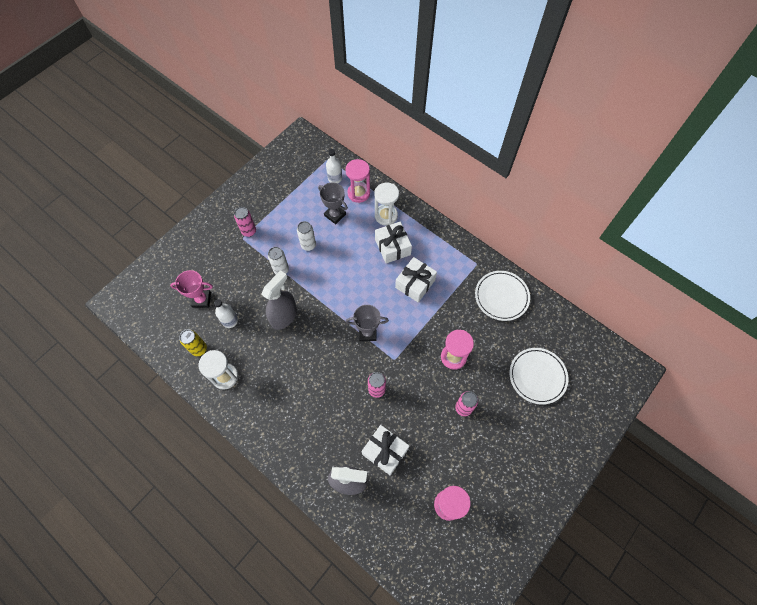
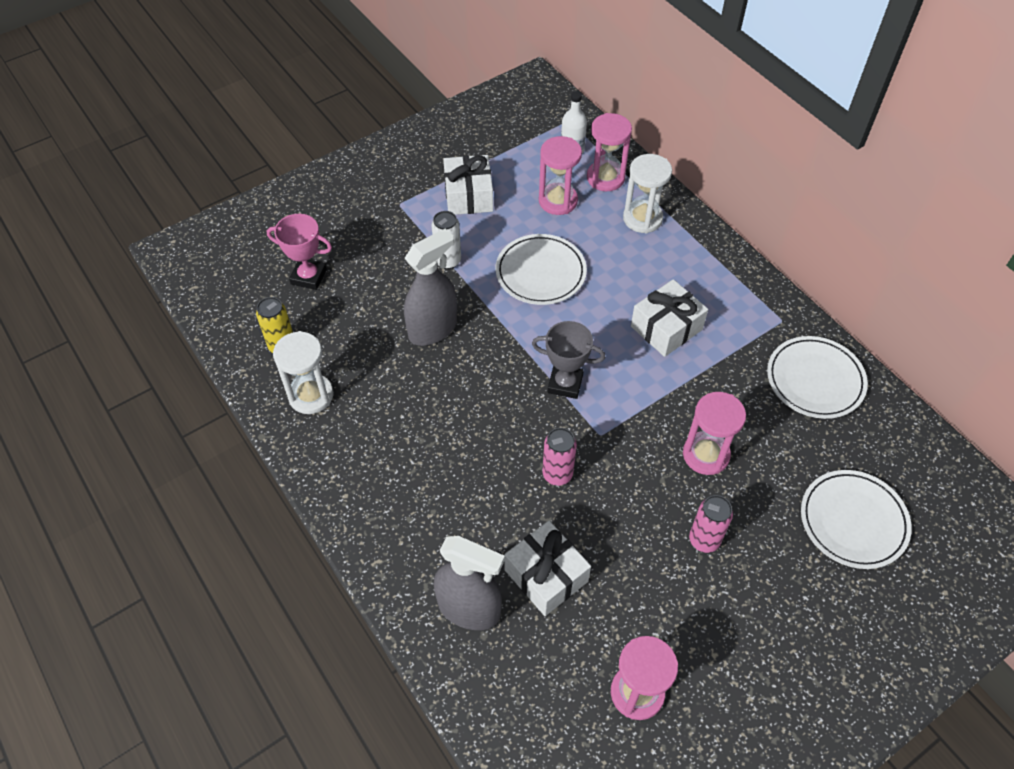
camera: 15 degrees right, 10 degrees down
white bottle [214,299,238,328] -> none
pink can [234,207,256,237] -> none
white can [297,221,316,251] -> none
grey trophy [318,182,348,224] -> pink hourglass [539,136,582,215]
white gift [375,222,412,263] -> white gift moved to [443,155,493,215]
none -> white plate [496,234,587,305]

